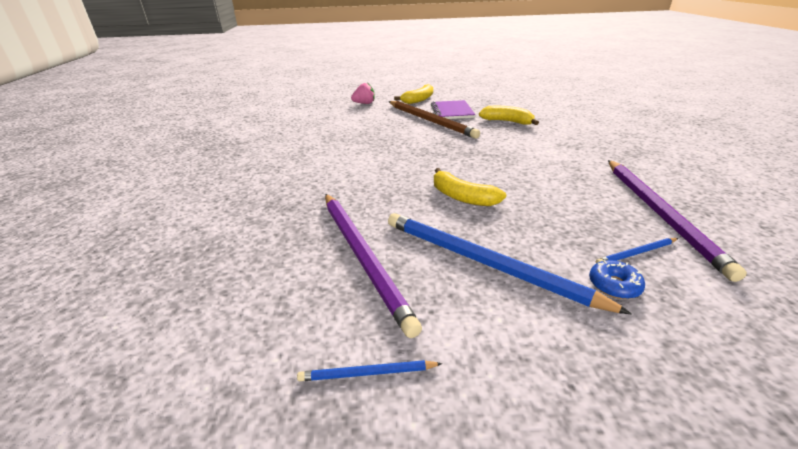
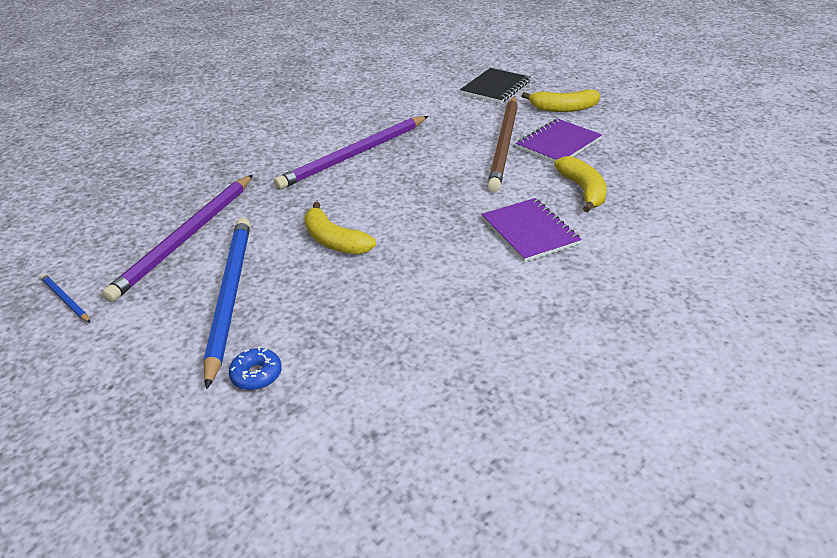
camera: 50 degrees right, 5 degrees up
pink strawberry [351,83,374,104] -> black notebook [460,68,531,103]
yellow banana [434,168,506,206] -> yellow banana turned 45 degrees counterclockwise [304,202,376,255]
blue pencil [596,238,678,263] -> none
purple pencil [608,160,747,282] -> purple pencil moved to [274,116,428,189]
none -> purple notebook [481,198,582,262]

